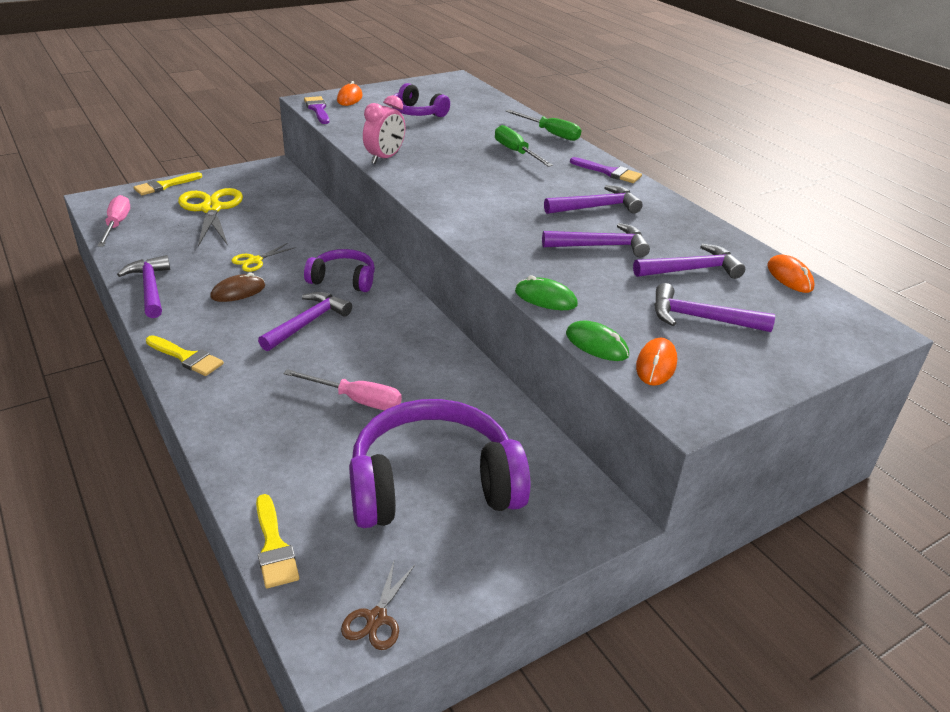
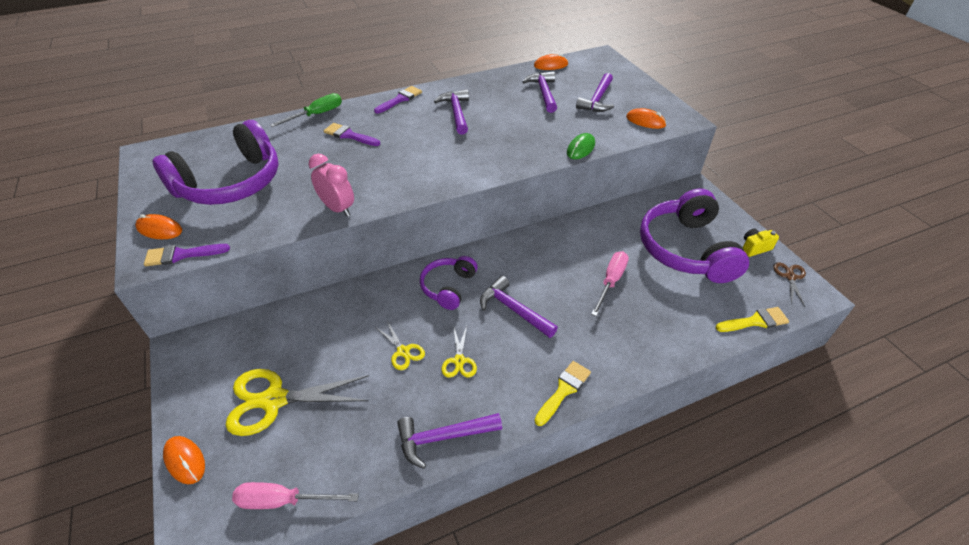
camera: 80 degrees left, 10 degrees up
yellow brush [134,172,202,195] -> orange mouse [163,436,205,484]
brown mouse [210,273,265,302] -> yellow scissors [442,326,477,378]
brown scissors [341,561,415,650] -> brown scissors turned 105 degrees counterclockwise [773,262,806,306]
purple headphones [392,83,450,117] -> purple headphones [152,120,279,205], size x1.88
green screwdriver [495,125,553,167] -> purple brush [324,123,380,146]
purple hammer [542,223,650,257] -> none
green mouse [566,320,629,361] -> none
none -> yellow camera [743,228,779,257]

